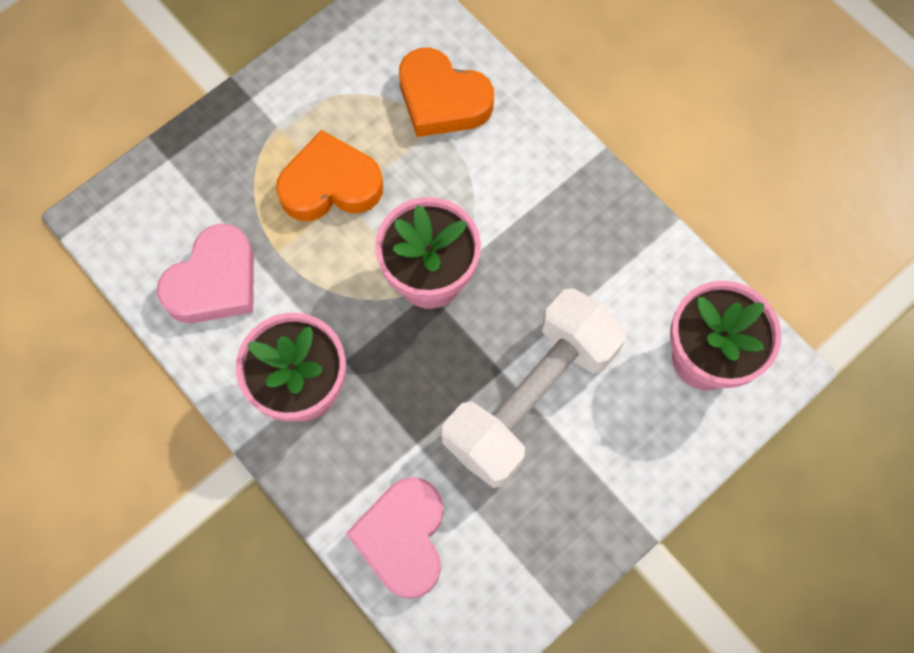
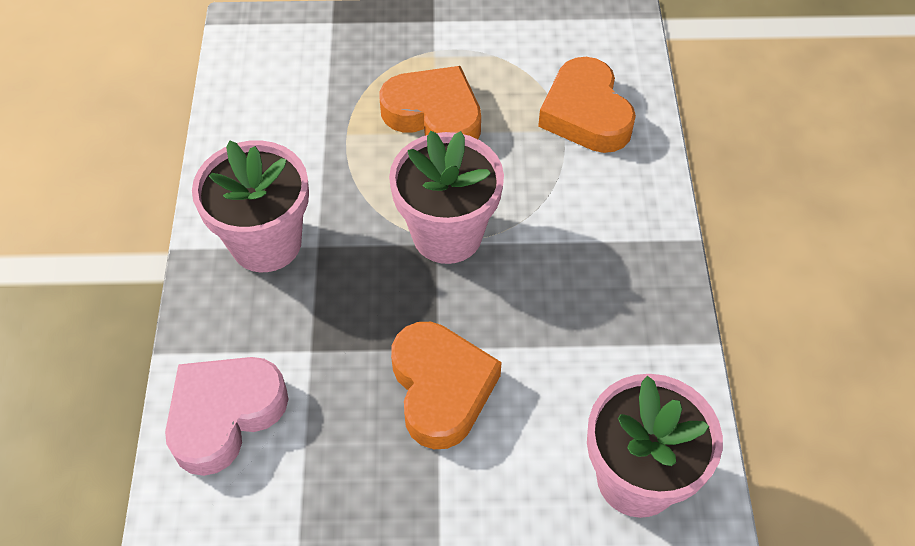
camera: 40 degrees right, 15 degrees down
pink heart [157,224,254,323] -> none
white dumbbell [442,289,626,488] -> orange heart [391,322,502,449]

